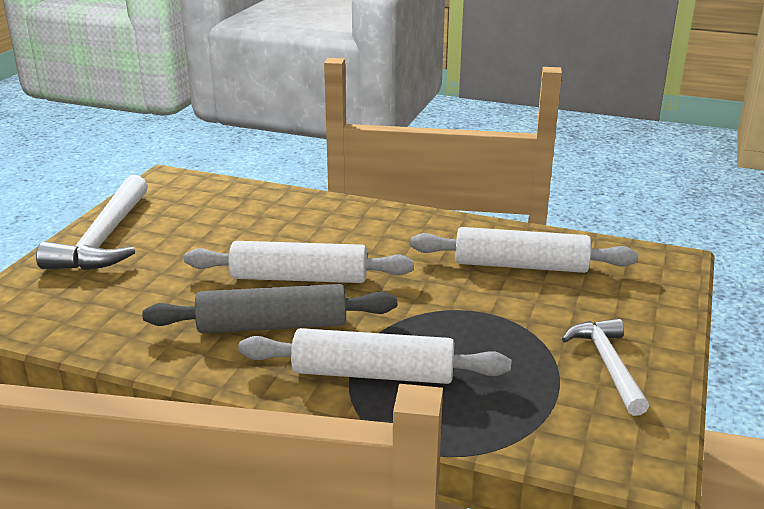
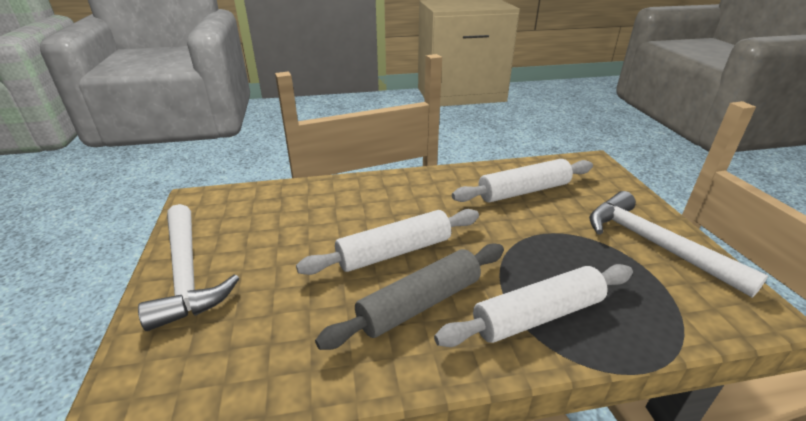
camera: 30 degrees left, 5 degrees up
white hammer [562,318,649,416] -> white hammer [589,191,768,298], size x1.59

